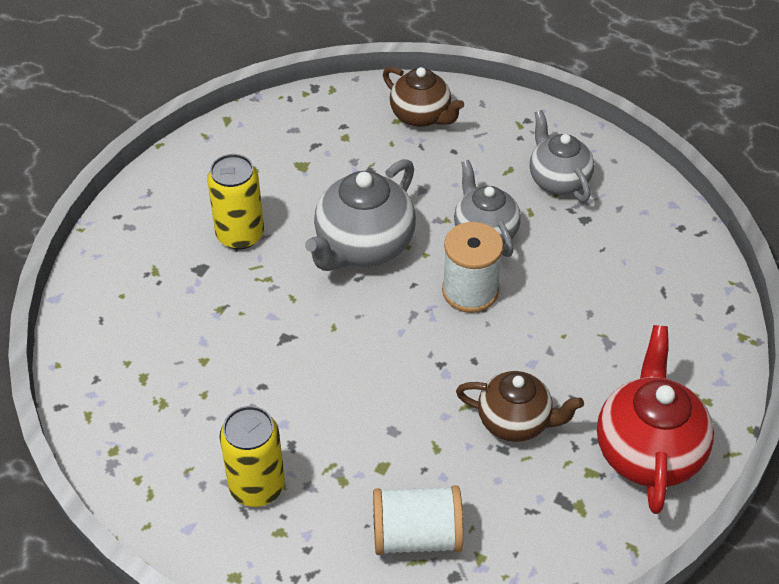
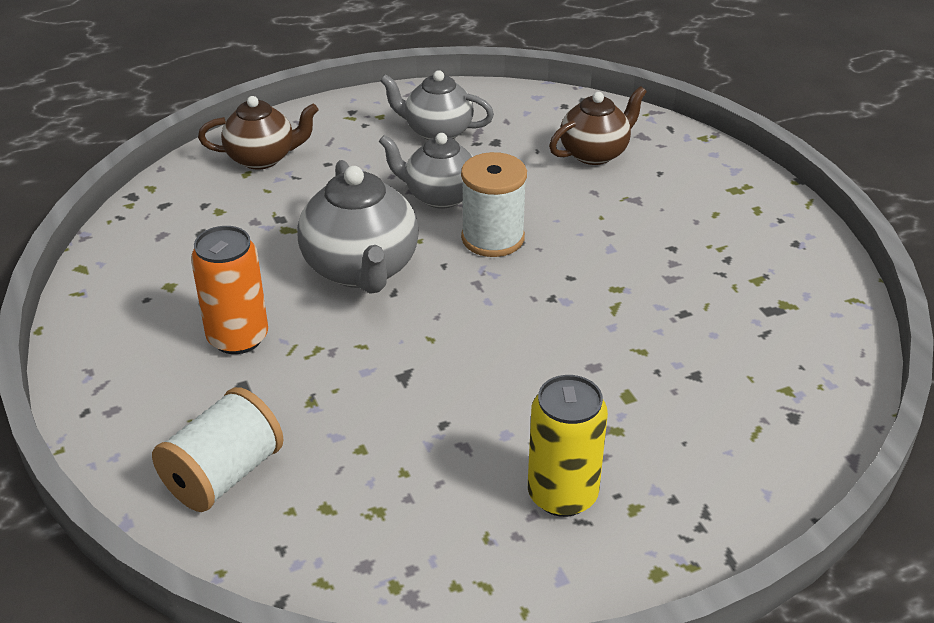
camera: 50 degrees left, 10 degrees down
yellow can [207,154,264,250] -> orange can [191,226,268,354]
white spool [373,485,463,555] -> white spool moved to [152,387,284,512]
brown teapot [456,371,584,442] -> brown teapot moved to [549,86,647,165]
red teapot [597,325,714,514] -> none

